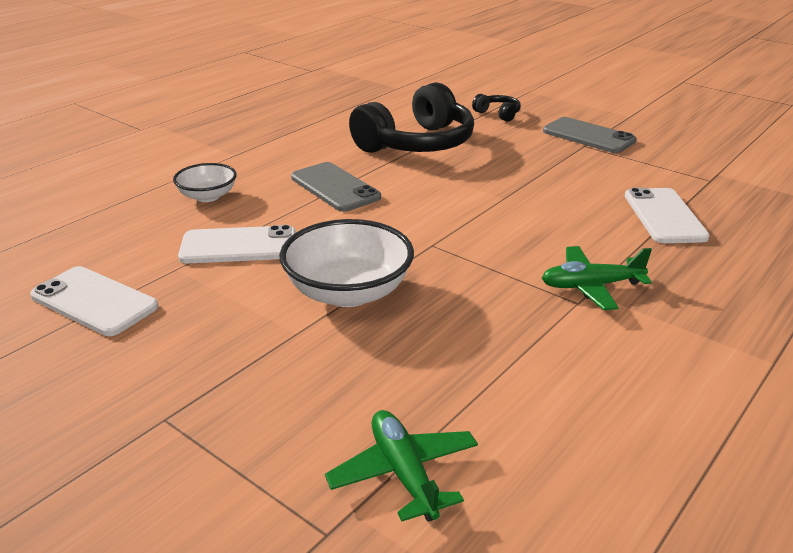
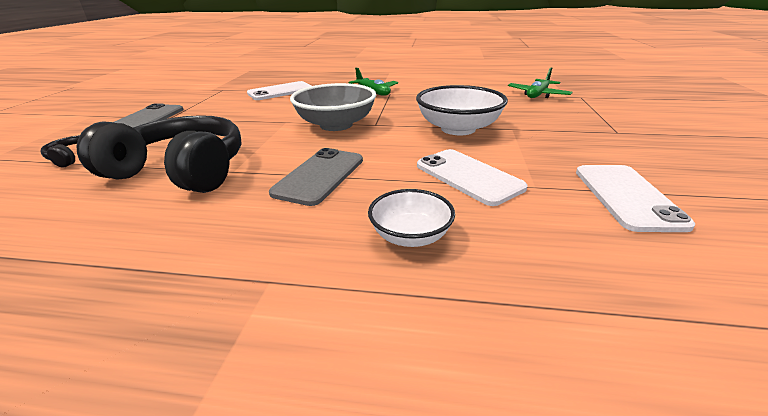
camera: 120 degrees left, 0 degrees up
none -> grey bowl [290,83,376,131]

